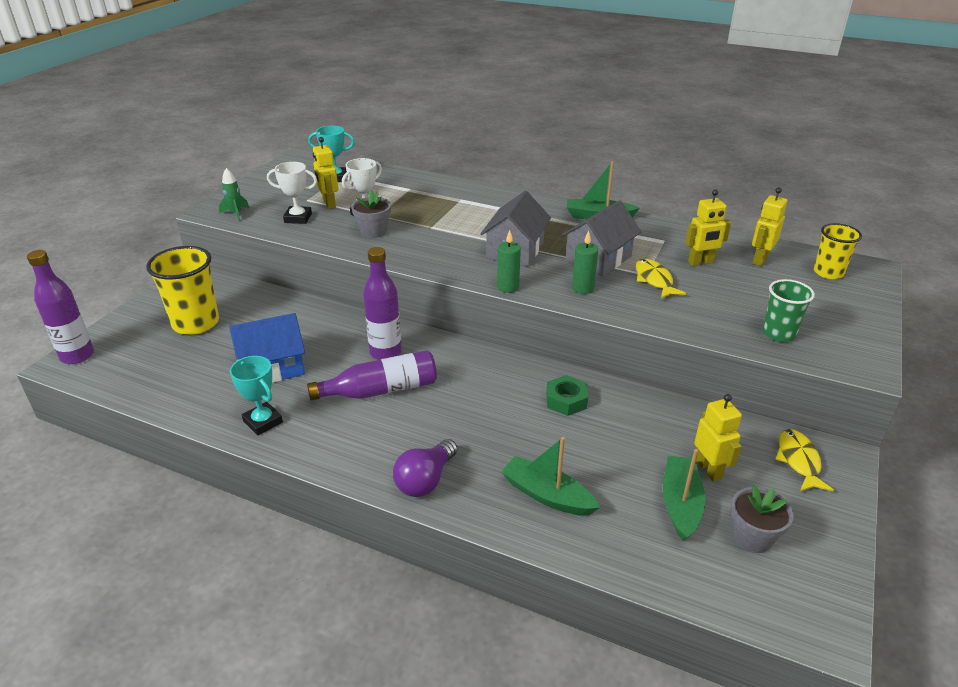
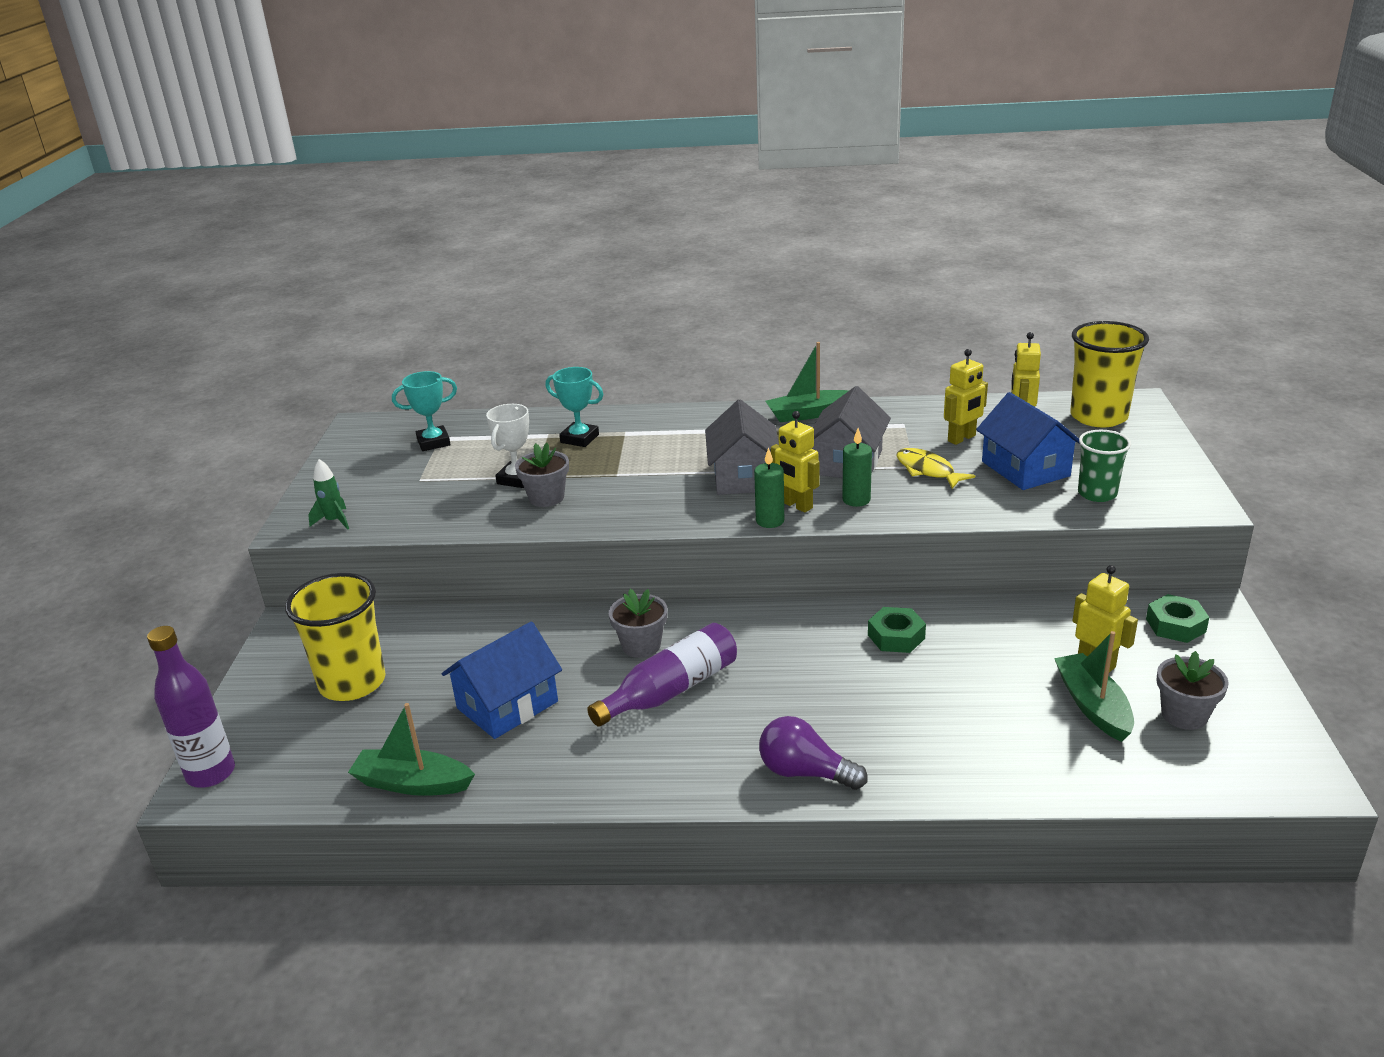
camera: 20 degrees left, 5 degrees down
turquoise trophy [230,356,283,435] -> turquoise trophy moved to [545,367,604,447]
white trophy [267,162,317,224] -> none
yellow robot [313,137,338,209] -> yellow robot moved to [771,411,820,513]
purple bottle [363,247,402,360] -> grey flower pot [609,589,668,658]
purple light bulb [393,439,457,497] -> purple light bulb turned 105 degrees clockwise [759,716,868,790]
green boat [501,437,600,516] -> green boat moved to [348,703,475,796]
yellow fish [775,429,834,492] -> green nut [1146,594,1209,643]
yellow cup [814,223,862,279] -> yellow cup [1070,321,1149,427], size x1.64
none -> blue house [976,392,1080,490]

